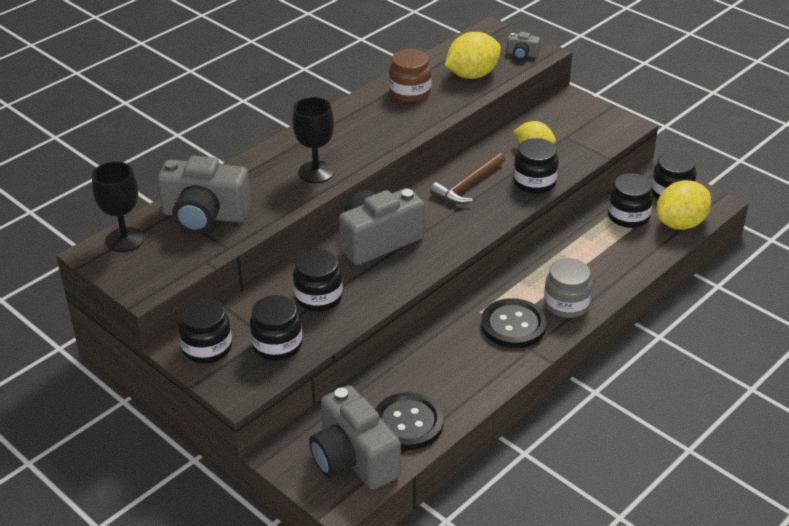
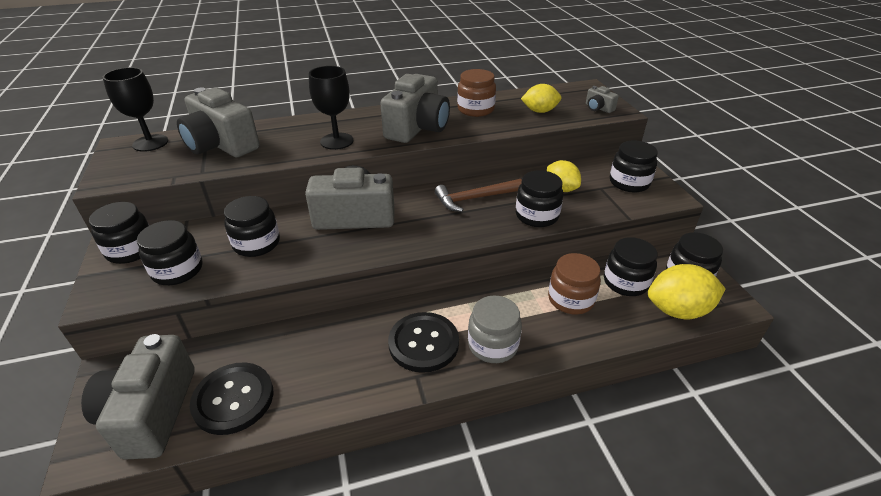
camera: 30 degrees right, 0 degrees up
yellow lemon [445,32,501,79] -> yellow lemon [521,84,561,113], size x0.66
none -> grey camera [380,74,450,143]
none -> brown jar [548,253,601,314]
none -> black jar [610,141,658,193]

